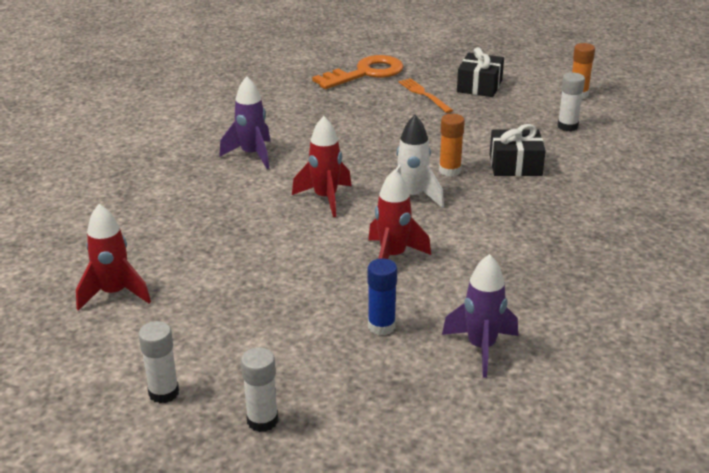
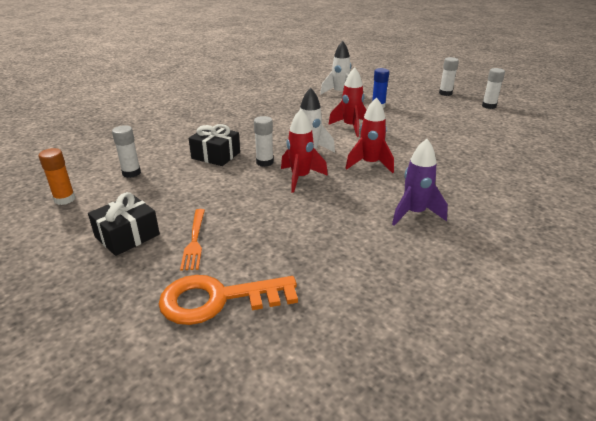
camera: 155 degrees left, 0 degrees up
red rocket [76,204,151,311] -> red rocket moved to [281,109,328,193]
orange glue stick [439,114,465,177] -> white glue stick [254,116,274,167]
purple rocket [442,254,518,378] -> white rocket [320,41,351,95]

